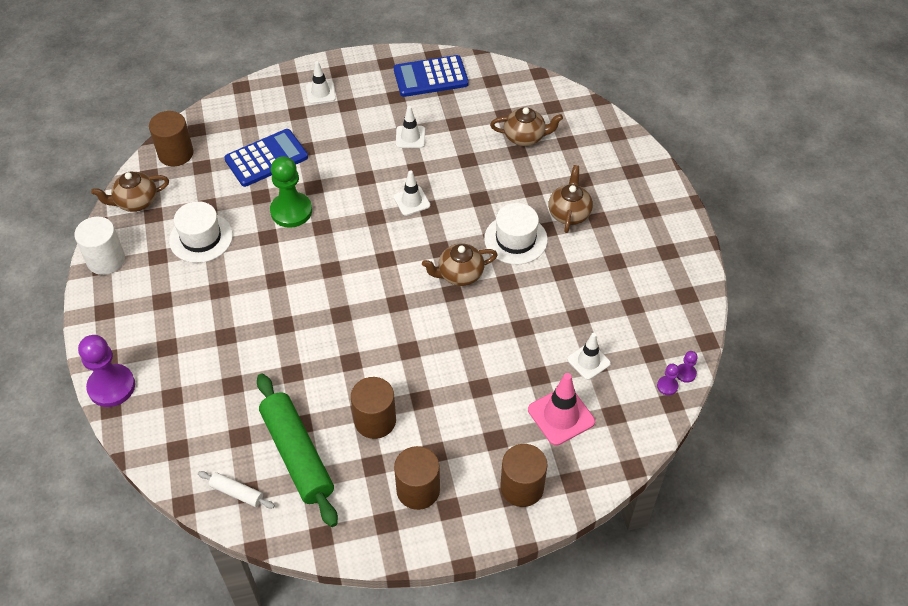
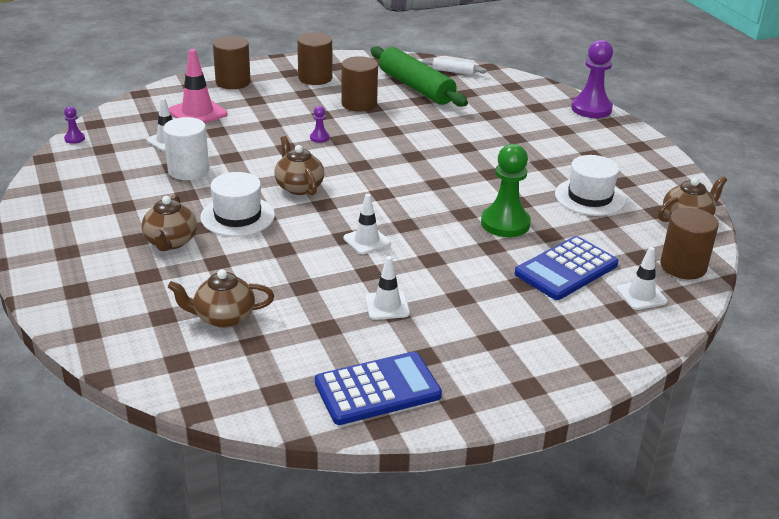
camera: 170 degrees right, 20 degrees down
white cylinder [74,217,125,275] -> white cylinder moved to [163,117,209,180]
white traffic cone [306,61,336,104] -> white traffic cone moved to [616,247,667,310]
brown teapot [422,243,498,286] -> brown teapot turned 90 degrees counterclockwise [274,136,324,196]
purple pawn [657,364,679,395] -> purple pawn moved to [310,106,329,143]

